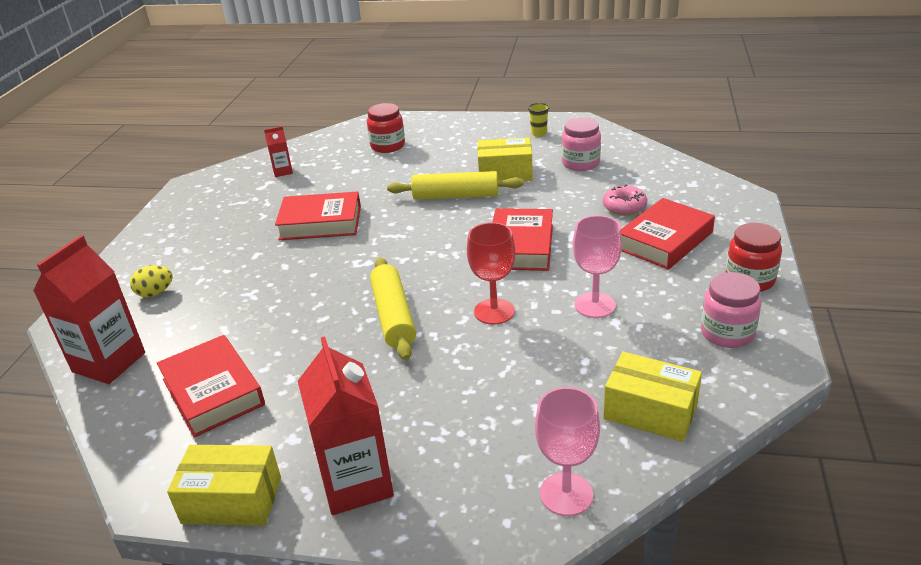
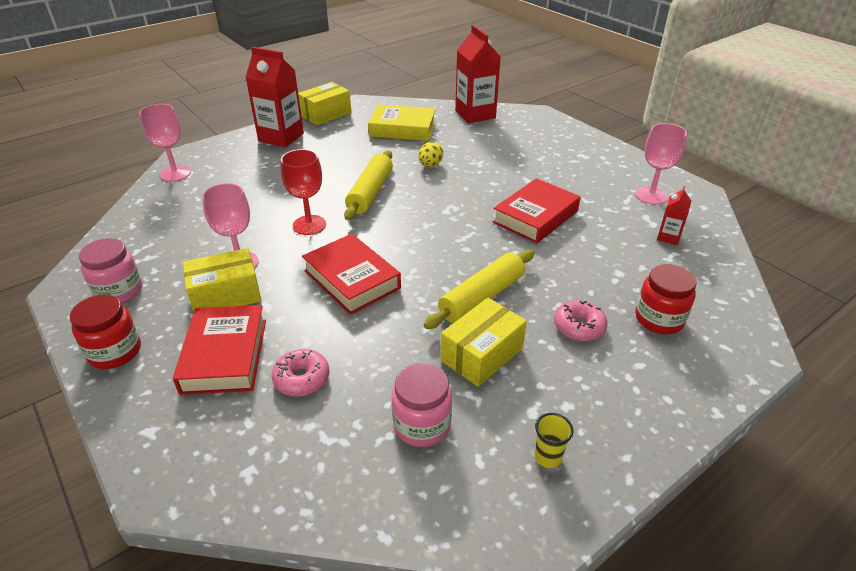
camera: 130 degrees right, 5 degrees up
yellow egg [130,265,173,297] -> yellow egg moved to [419,142,443,167]
red book [157,335,265,437] -> yellow book [368,104,436,141]
yellow rolling pin [370,257,416,360] -> yellow rolling pin turned 75 degrees clockwise [344,150,393,220]
yellow box [603,352,702,442] -> yellow box moved to [183,248,261,312]
none -> pink donut [554,300,608,341]
none -> pink goblet [635,123,687,205]

